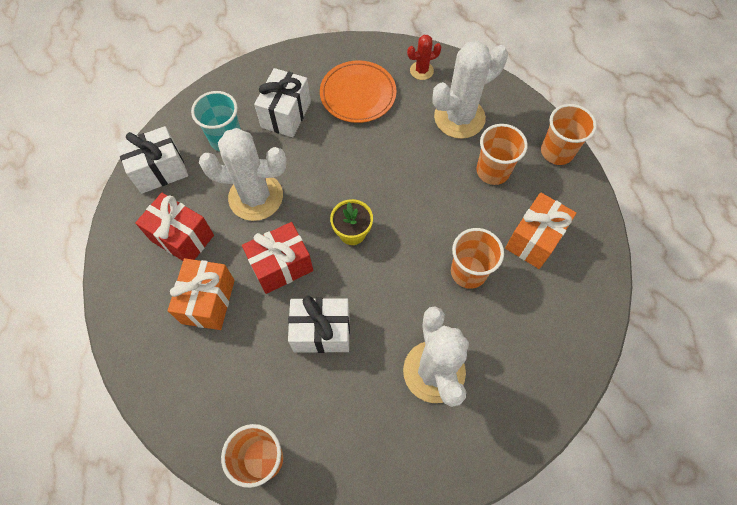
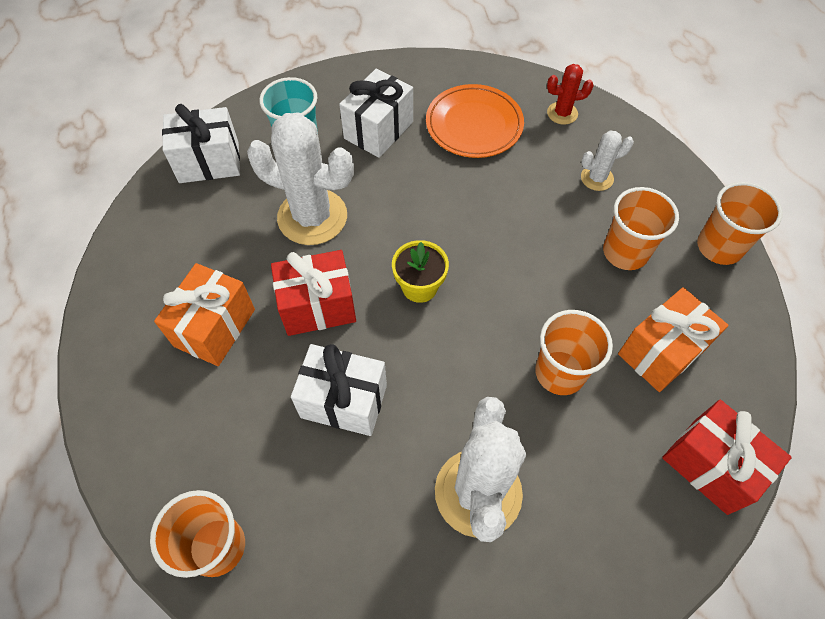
camera: 15 degrees right, 5 degrees down
red gift [135,193,214,261] -> red gift moved to [662,400,792,515]
white cactus [432,41,508,139] -> white cactus [581,130,634,191], size x0.49

